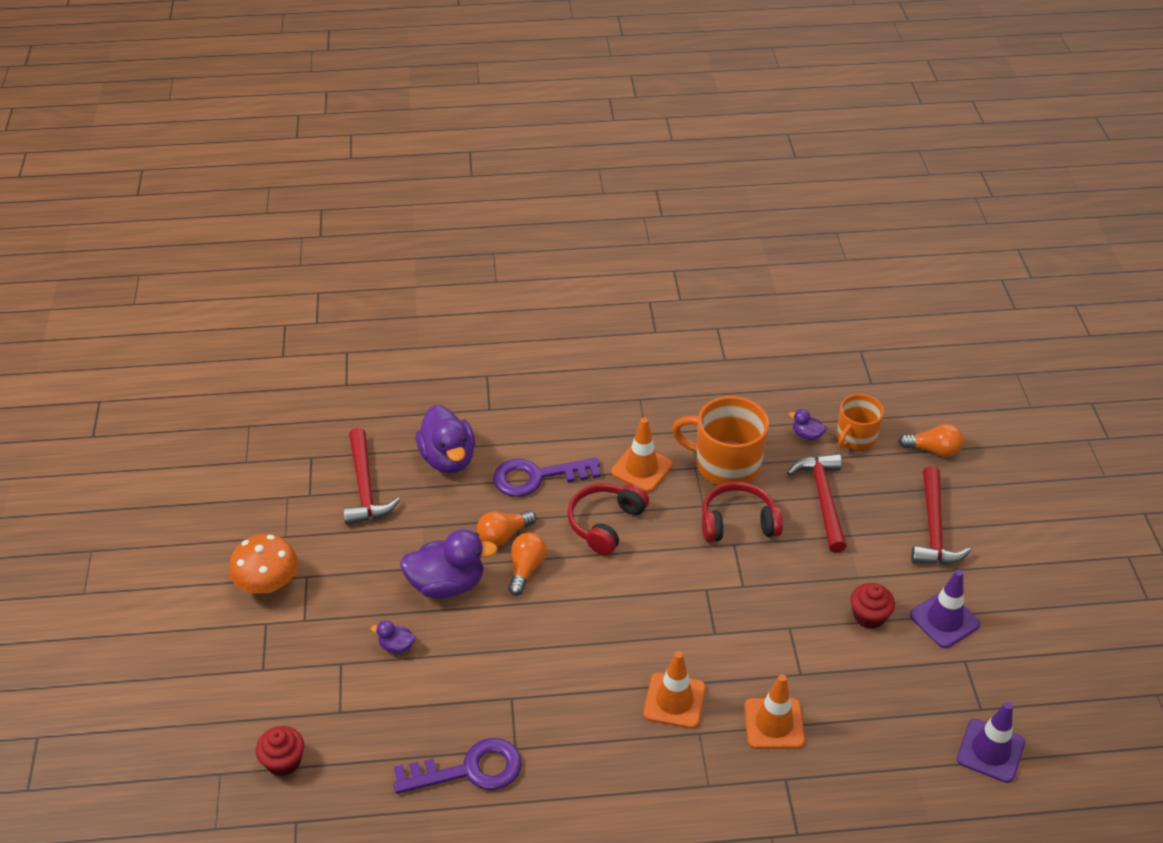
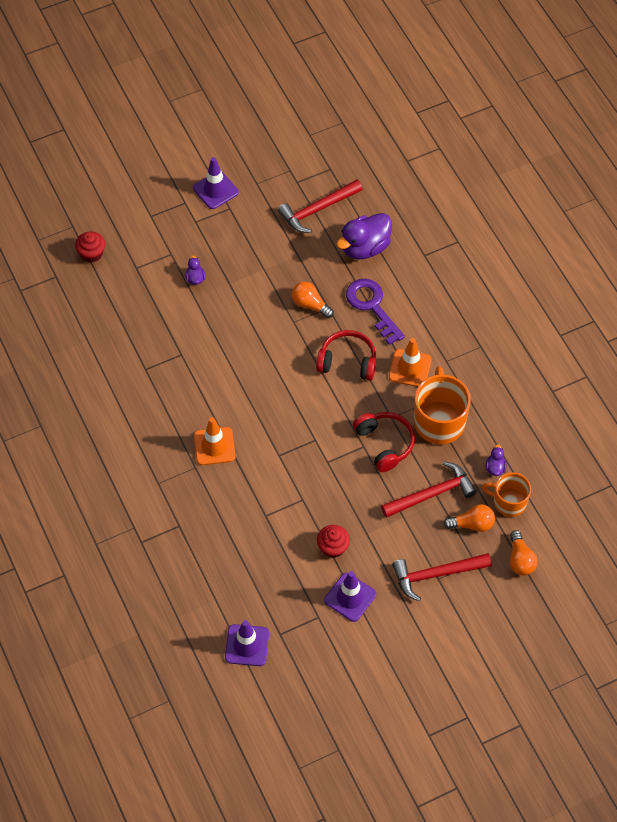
camera: 70 degrees right, 15 degrees up
orange mushroom [229,534,298,593] -> purple traffic cone [193,157,239,209]
purple key [394,738,522,794] -> none
purple duck [400,529,498,599] -> none
orange light bulb [509,533,547,596] -> orange light bulb moved to [443,504,495,532]
orange traffic cone [744,674,805,749] -> none

